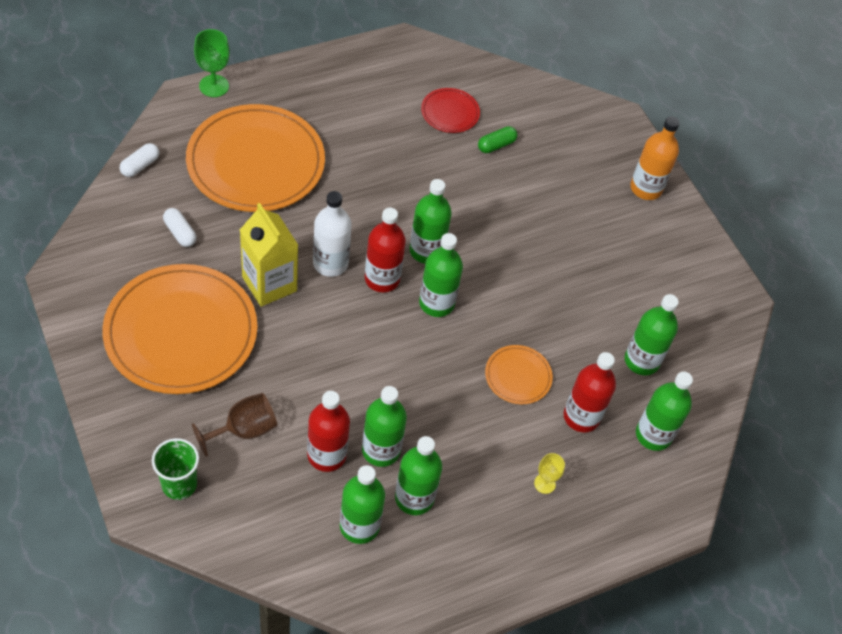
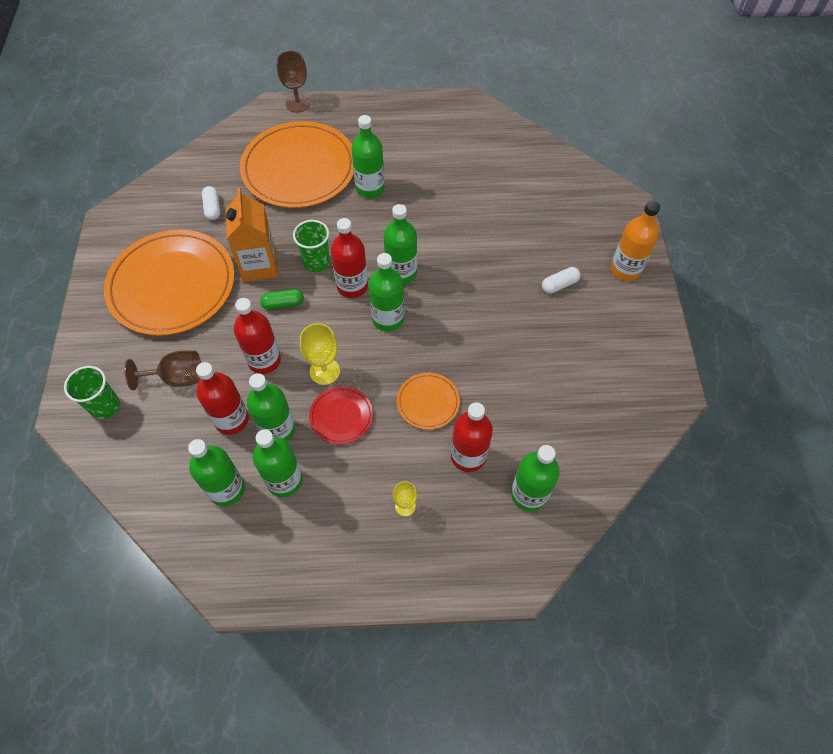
camera: 30 degrees right, 5 degrees up
white capsule [120,143,159,177] -> white capsule moved to [542,267,581,294]
green goblet [194,29,230,97] -> brown goblet [276,50,310,113]
yellow carton [240,203,298,307] -> orange carton [225,188,278,282]
white bottle [313,191,352,277] -> green cup [293,220,330,272]
red plate [421,88,480,133] -> red plate moved to [309,386,373,444]
green capsule [478,126,517,153] -> green capsule moved to [260,289,304,310]
green bottle [625,294,679,375] -> green bottle moved to [351,115,385,198]
none -> red bottle [234,298,281,374]
none -> yellow goblet [300,323,340,385]

